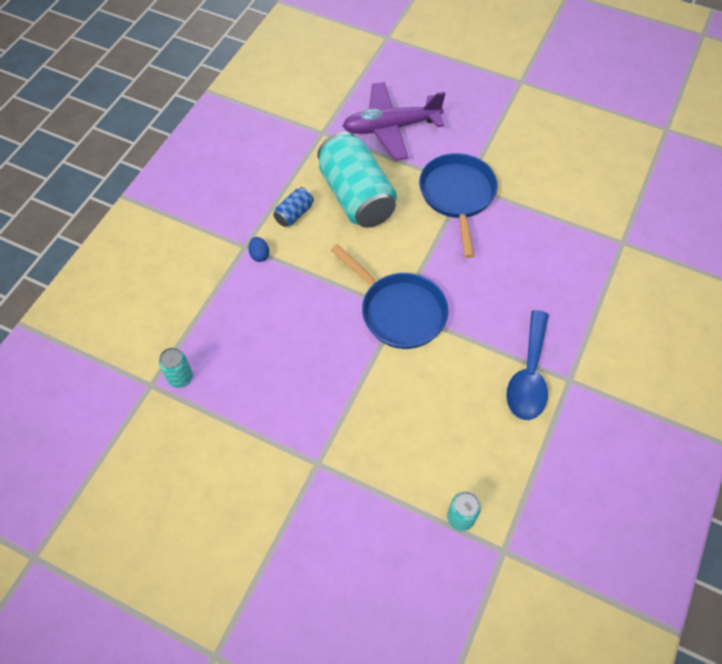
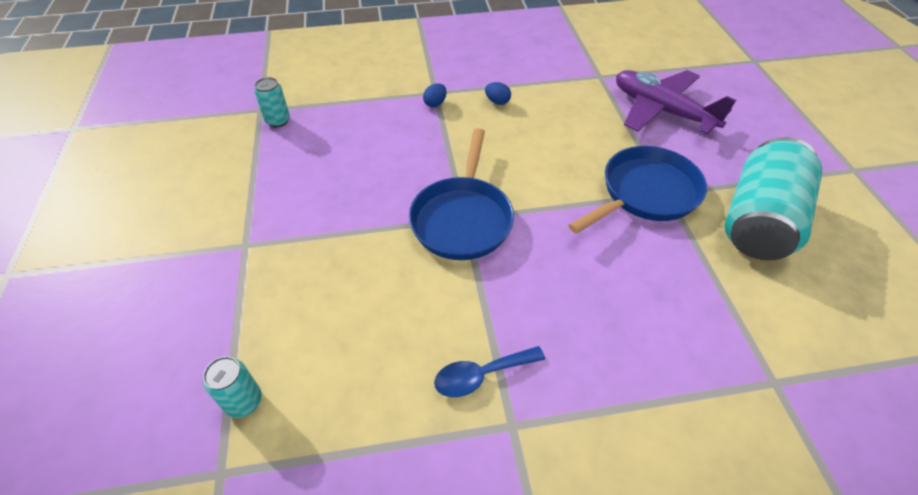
camera: 55 degrees right, 10 degrees down
blue can [273,187,314,227] -> blue egg [485,82,511,105]
turquoise can [317,131,397,228] -> turquoise can moved to [725,137,822,260]
blue spoon [506,310,549,420] -> blue spoon [434,346,545,397], size x0.64

